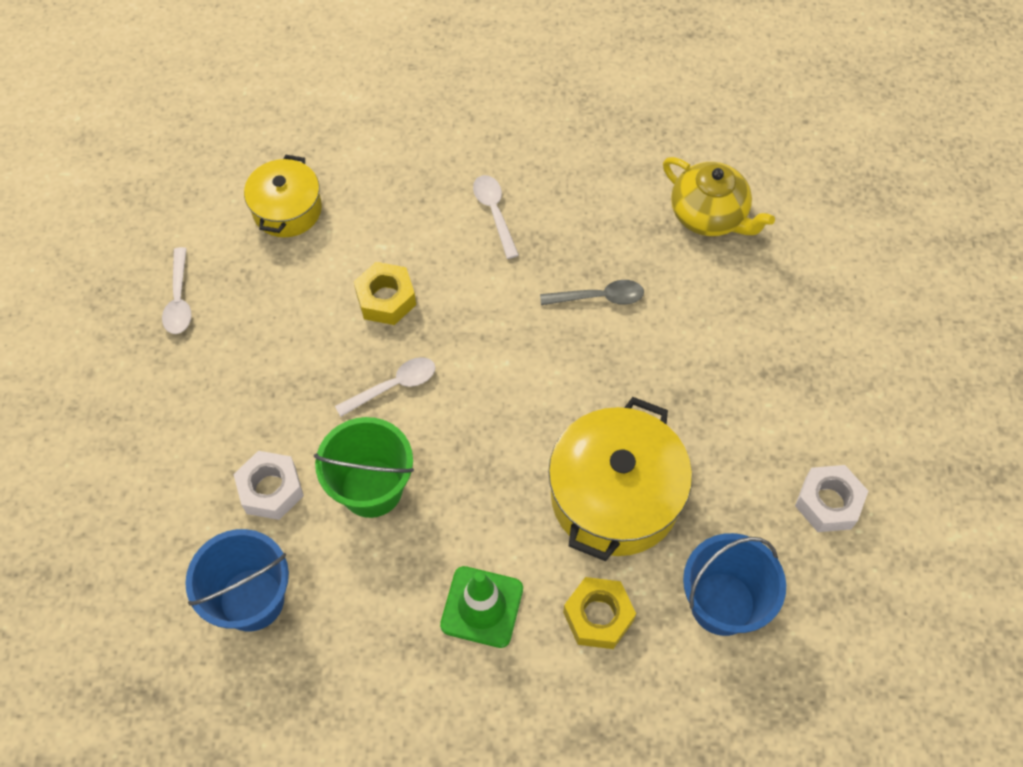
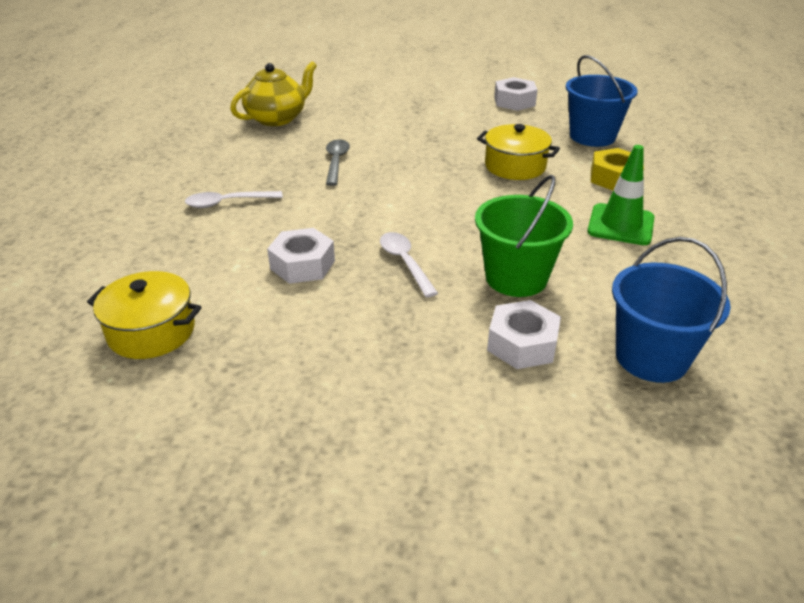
camera: 85 degrees left, 25 degrees down
white spoon [162,247,192,334] -> none
yellow nut [354,262,416,325] -> white nut [267,228,335,284]
yellow pot [548,397,692,561] -> yellow pot [477,124,560,180], size x0.61

